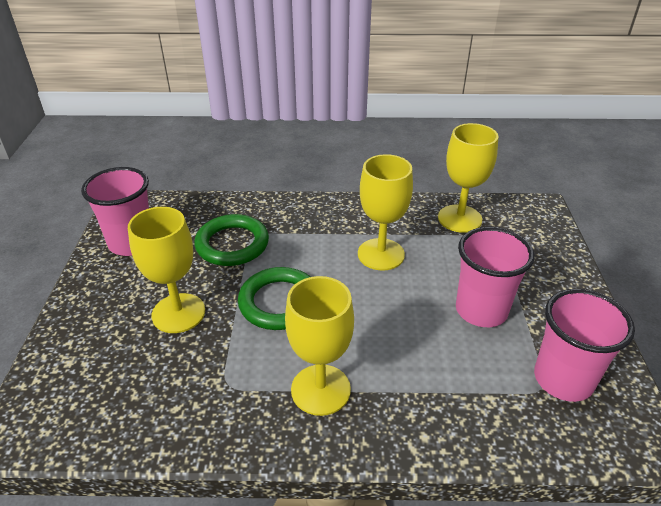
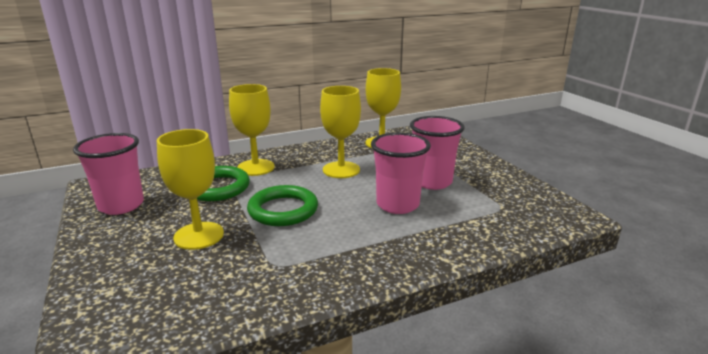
camera: 25 degrees left, 15 degrees down
yellow goblet [285,276,354,416] -> yellow goblet moved to [229,84,275,176]
pink cup [534,289,635,402] -> pink cup moved to [371,132,431,214]

